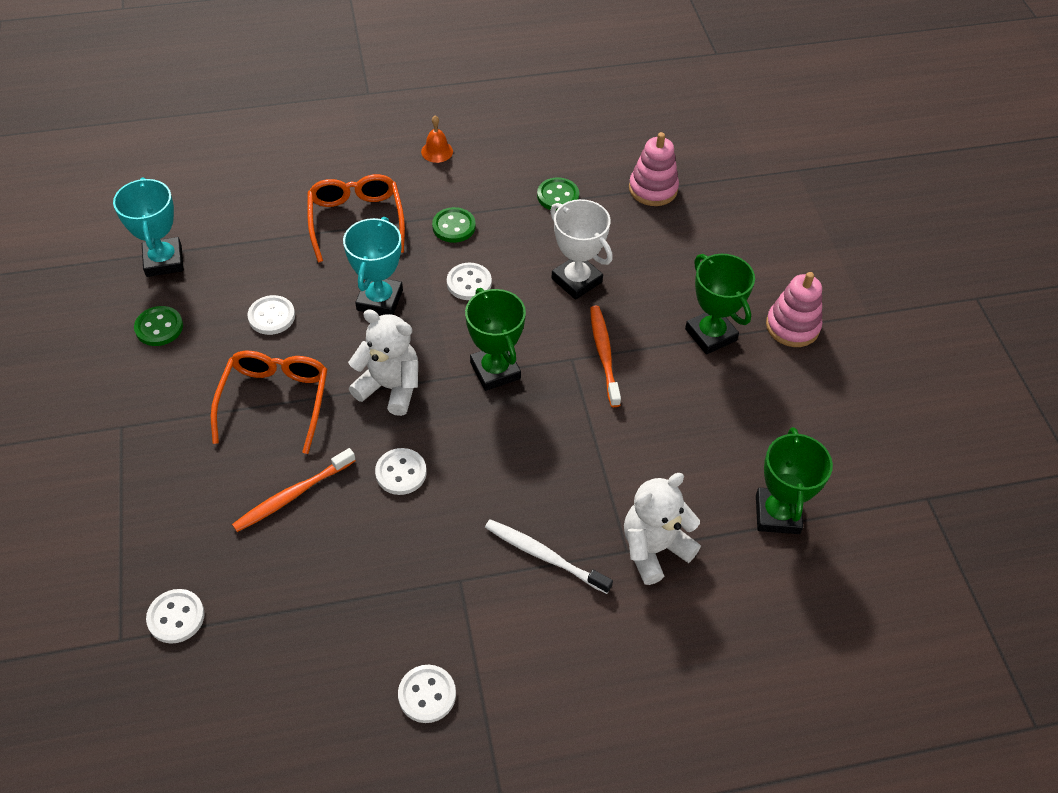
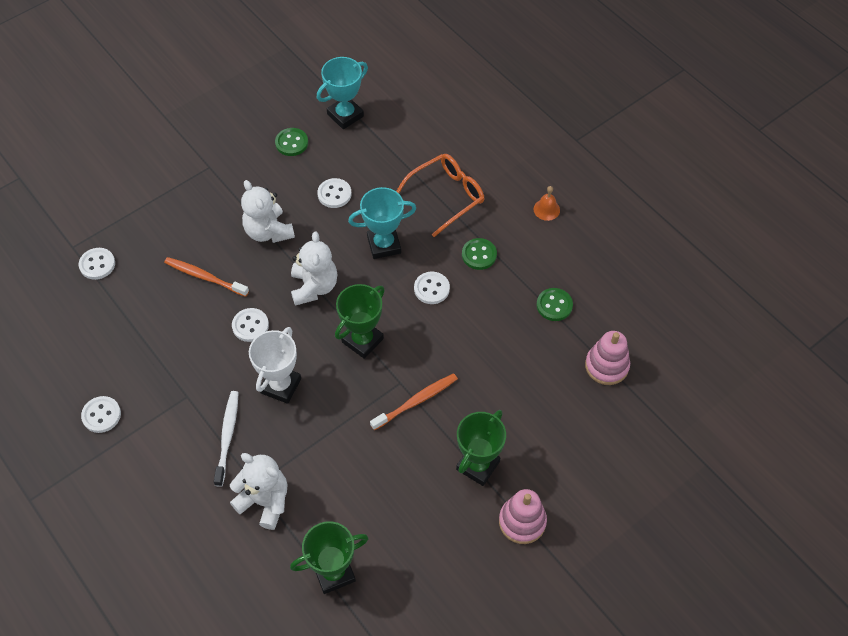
camera: 65 degrees right, 5 degrees up
orange glasses [211,351,327,454] -> white teddy bear [241,180,295,243]
white trophy [550,199,613,300] -> white trophy moved to [249,327,301,404]

